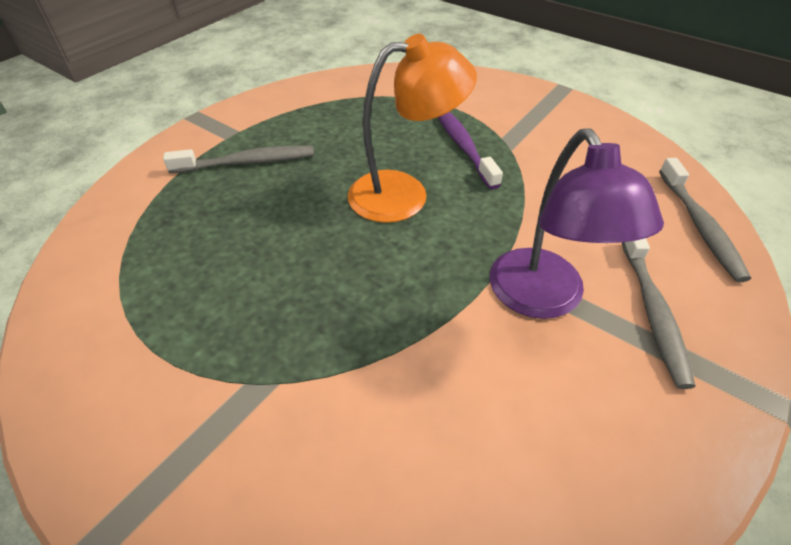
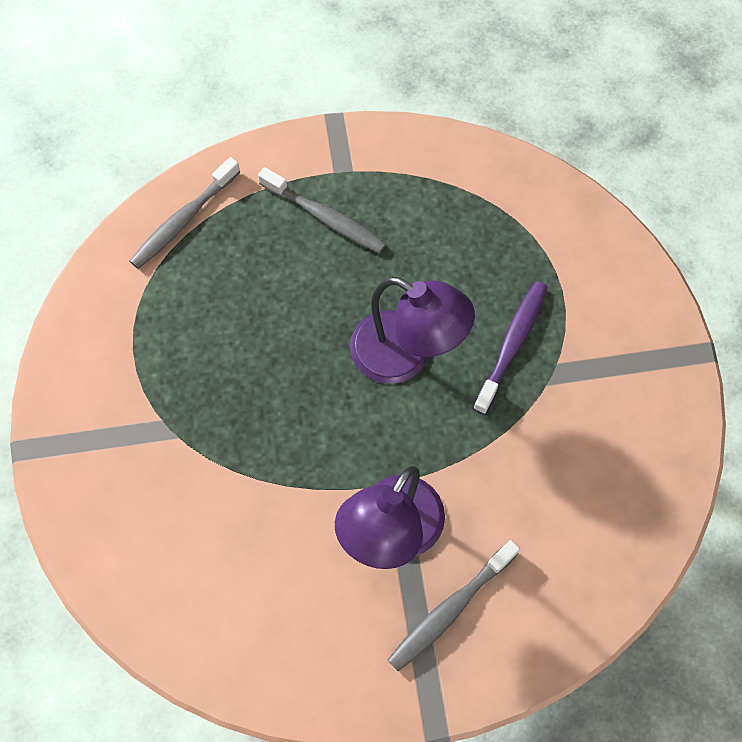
camera: 45 degrees right, 20 degrees up
orange lamp [348,34,477,223] -> purple lamp [350,277,475,384]
grey toothbrush [659,158,751,282] -> grey toothbrush moved to [130,157,240,269]

